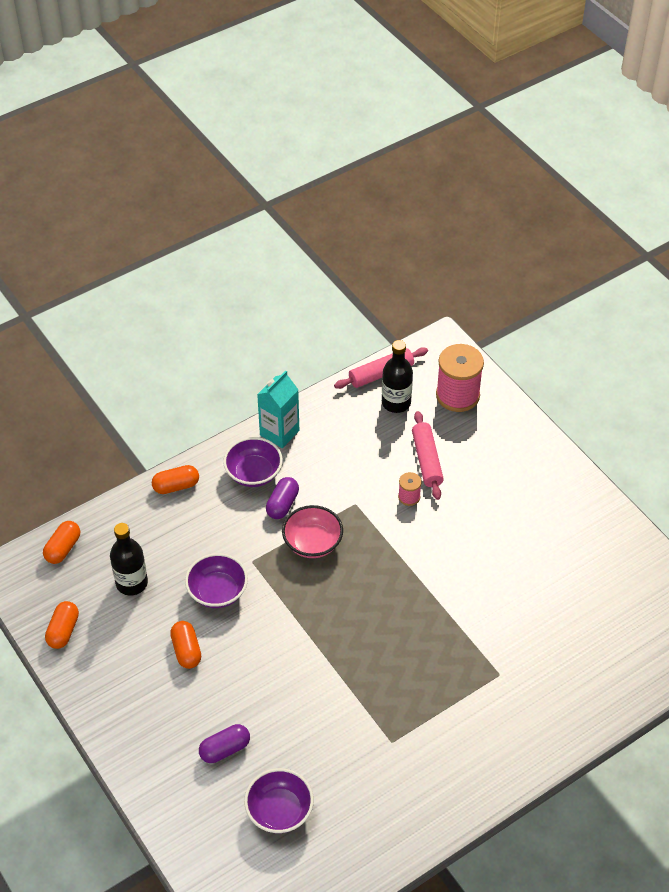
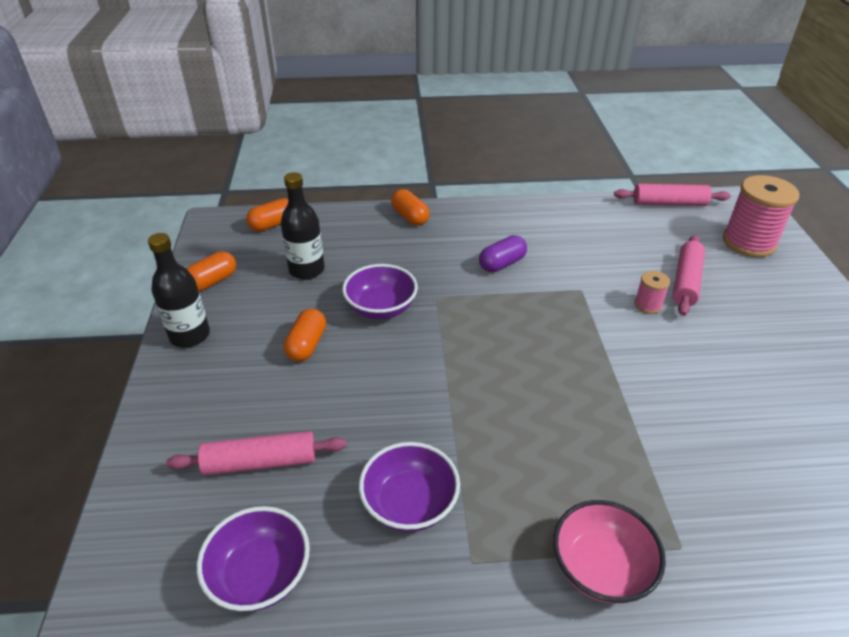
camera: 30 degrees right, 10 degrees down
orange capsule [152,465,199,494] -> orange capsule turned 45 degrees clockwise [391,189,430,226]
purple capsule [199,724,250,763] -> pink rolling pin [166,431,347,475]
purple bowl [223,437,283,487] -> purple bowl moved to [359,442,460,532]
turquoise carton [257,371,299,448] -> none
pink bowl [282,505,343,558] -> pink bowl moved to [553,500,666,604]
black bottle [382,340,413,413] -> black bottle moved to [148,233,210,347]

